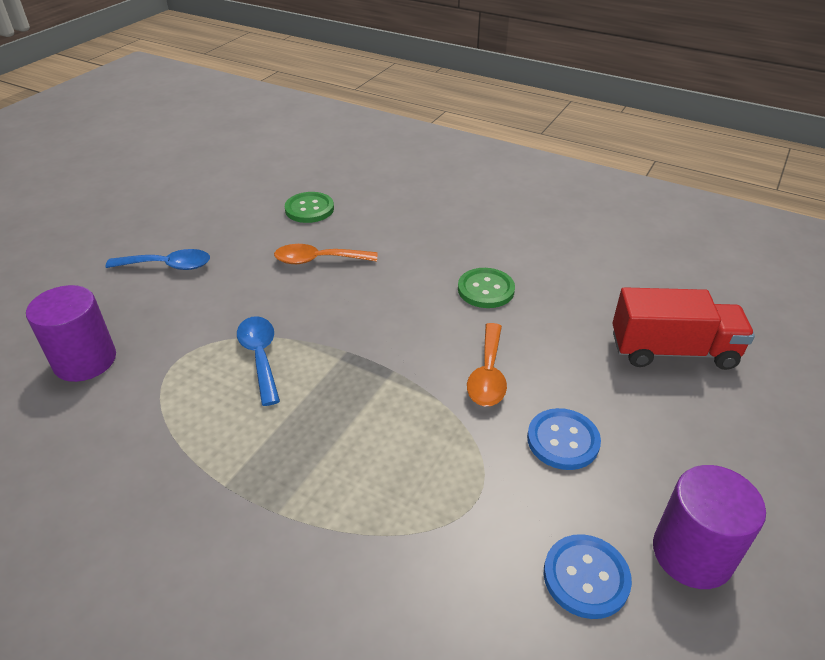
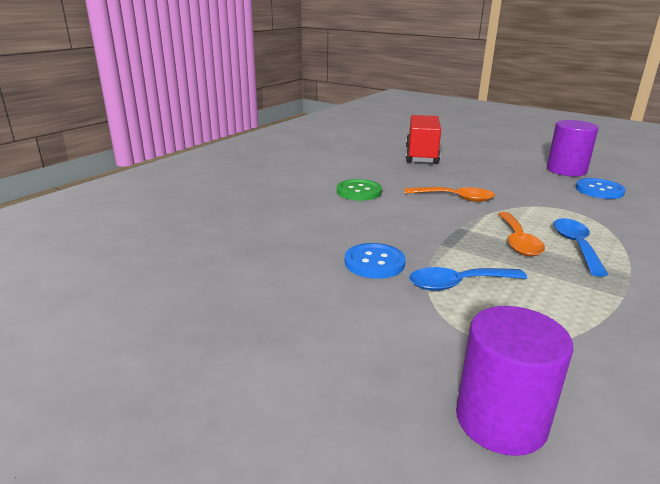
camera: 85 degrees left, 15 degrees down
blue spoon [106,249,210,270] -> blue spoon moved to [553,218,608,277]
orange spoon [274,244,377,264] -> orange spoon moved to [498,212,545,256]
green button [285,192,334,223] -> none
blue button [527,408,601,470] -> blue button moved to [345,243,406,279]

